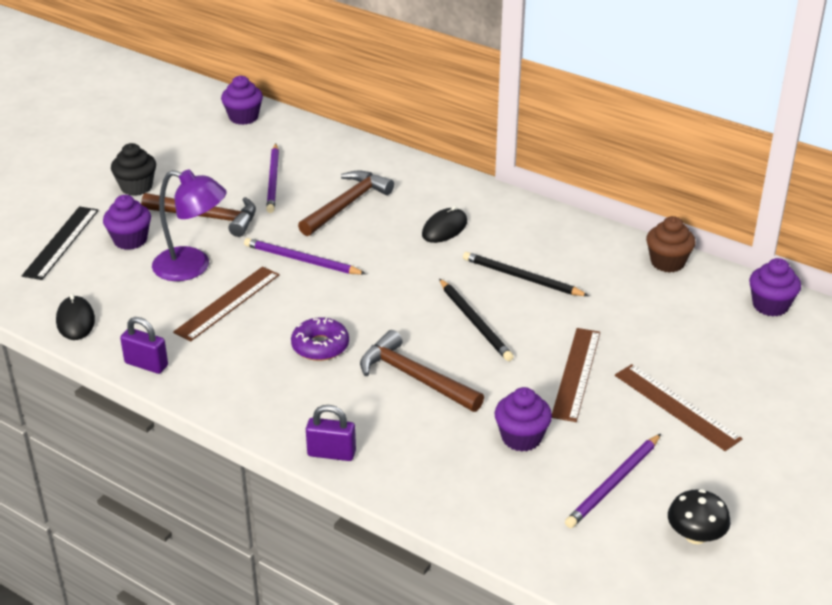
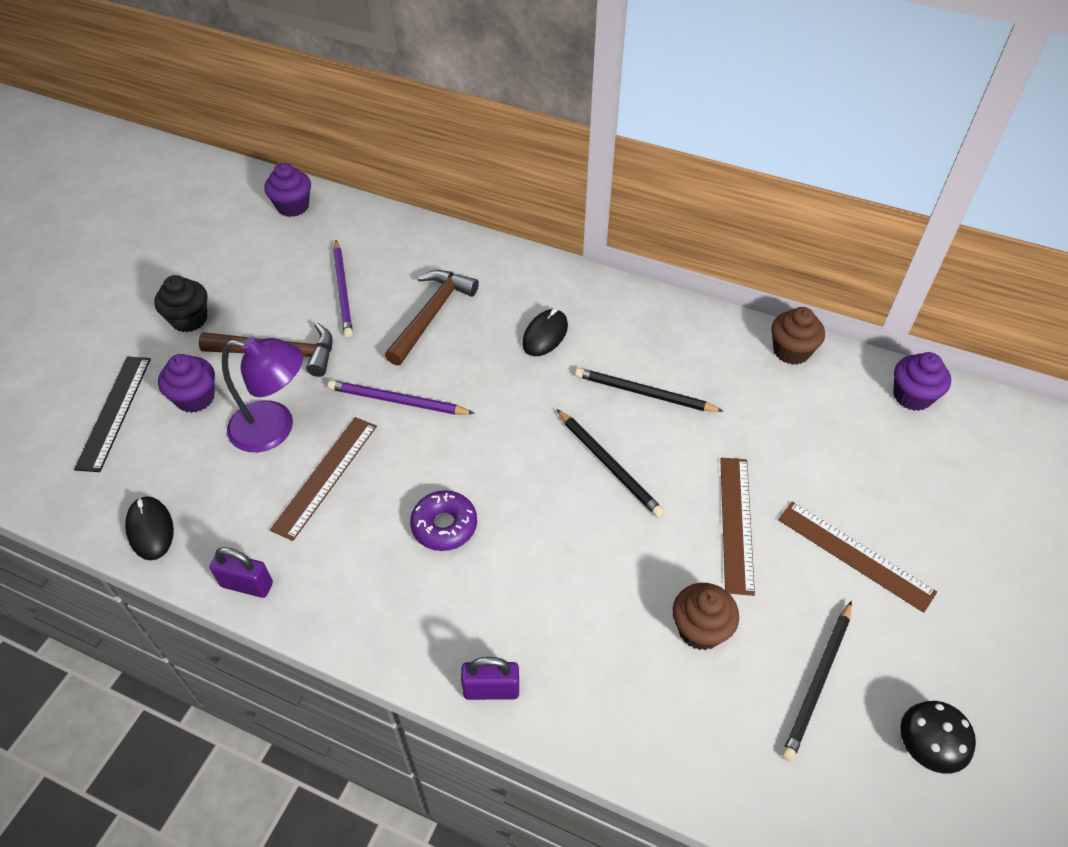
camera: 10 degrees left, 15 degrees up
brown hammer [360,330,484,412] -> none
purple cupcake [495,387,552,452] -> brown cupcake [673,583,739,650]
purple pencil [565,434,661,528] -> black pencil [782,601,852,761]

